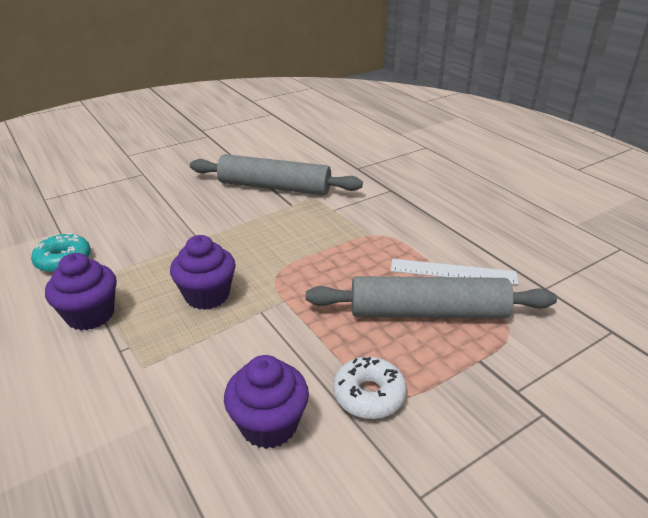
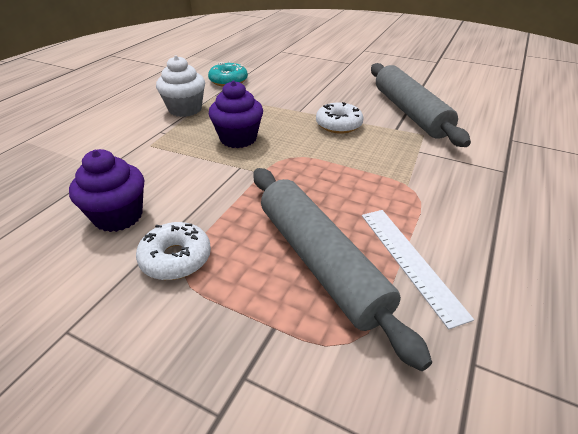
camera: 60 degrees right, 5 degrees up
purple cupcake [45,253,117,331] -> white cupcake [156,55,205,117]
none -> white donut [316,102,364,134]

